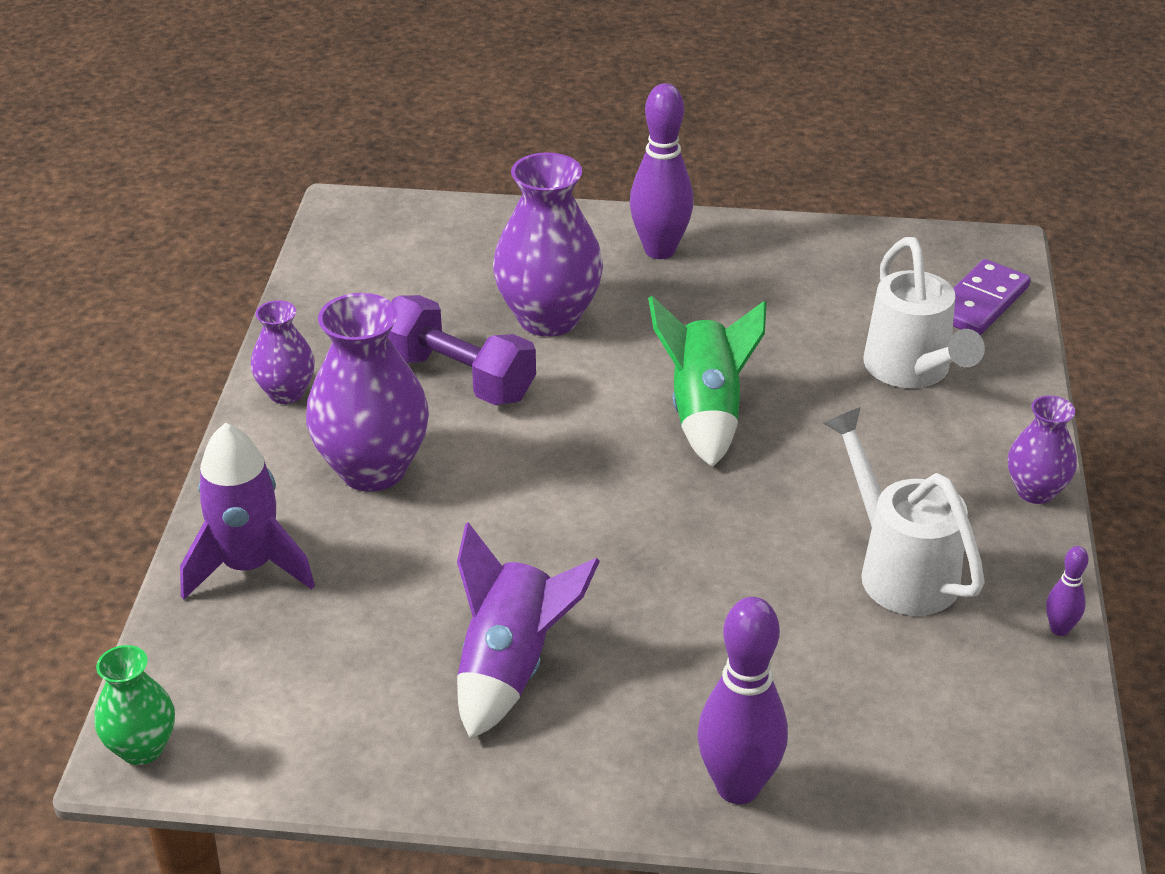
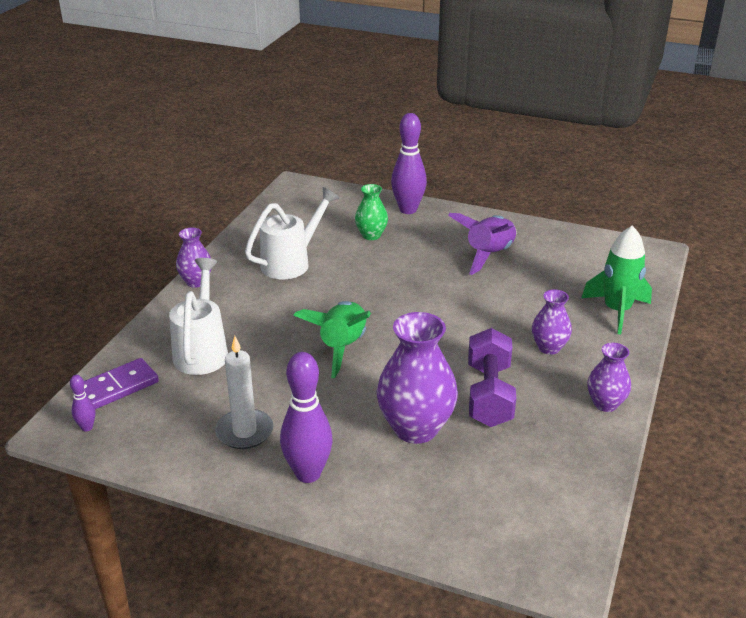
camera: 165 degrees left, 5 degrees down
green vase [95,645,175,765] -> green vase moved to [355,184,388,240]
purple rocket [180,423,315,599] -> green rocket [581,225,652,334]
purple vase [306,293,429,492] -> purple vase [532,289,572,355], size x0.55
purple dumbbell [388,295,536,405] -> purple dumbbell turned 45 degrees clockwise [468,328,516,427]
white watering can [823,407,985,616] -> white watering can turned 120 degrees counterclockwise [245,187,339,279]
purple bowling pin [1046,546,1089,636] -> purple bowling pin moved to [70,375,95,431]
none -> white candle [215,336,273,449]

